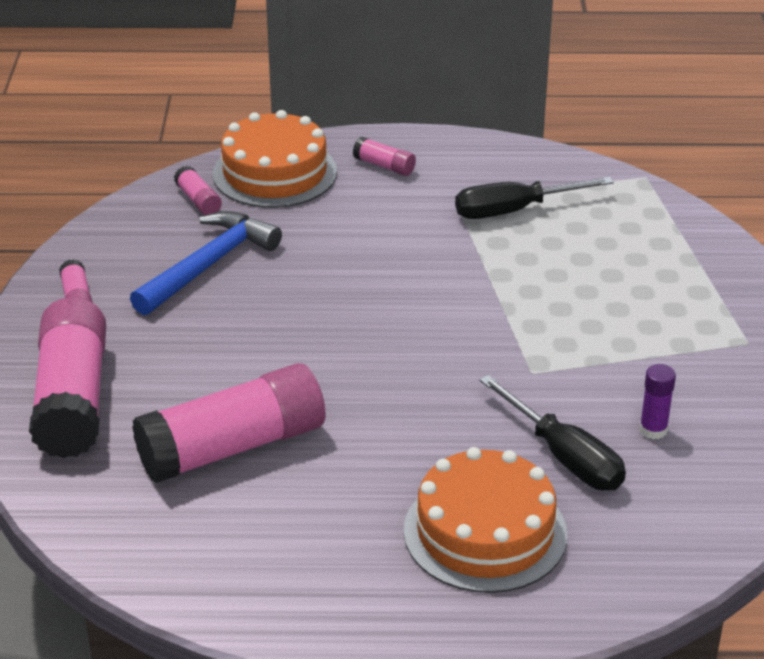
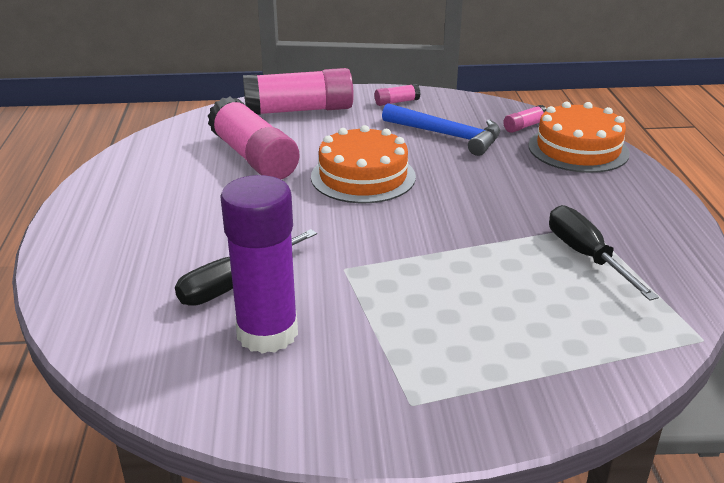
camera: 85 degrees right, 5 degrees down
pink glue stick [353,137,416,176] -> none
orange cake [404,447,567,593] -> orange cake moved to [311,125,416,203]
purple glue stick [639,364,676,439] -> purple glue stick [220,175,298,354], size x2.36

